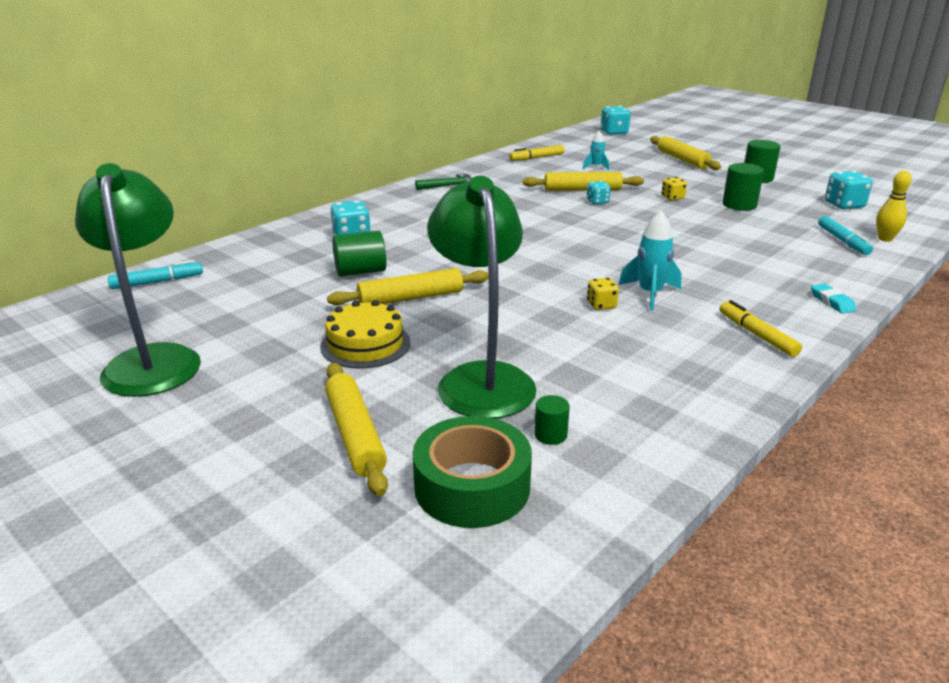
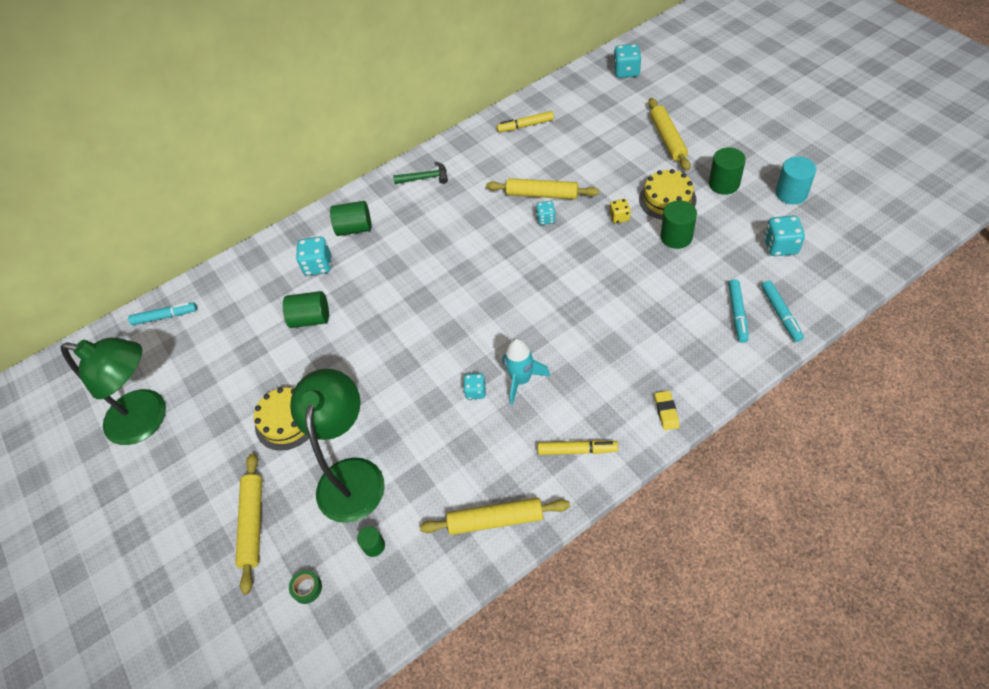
camera: 20 degrees right, 25 degrees up
green lamp [75,163,201,397] -> green lamp turned 105 degrees clockwise [60,338,166,445]
yellow rolling pin [327,268,489,305] -> yellow rolling pin moved to [420,498,570,535]
green tape [413,416,532,528] -> green tape [289,570,322,604], size x0.41
turquoise rocket [583,130,609,170] -> none
yellow dice [587,278,619,310] -> turquoise dice [463,373,486,400]
yellow marker [720,300,802,357] -> yellow marker turned 105 degrees clockwise [538,440,618,455]
turquoise eraser [811,284,856,314] -> yellow eraser [655,391,680,430]
yellow bowling pin [876,171,912,242] -> turquoise marker [761,281,804,342]
none -> green cylinder [330,201,371,236]
none -> yellow cake [639,169,696,220]
none -> turquoise cylinder [776,156,816,204]

